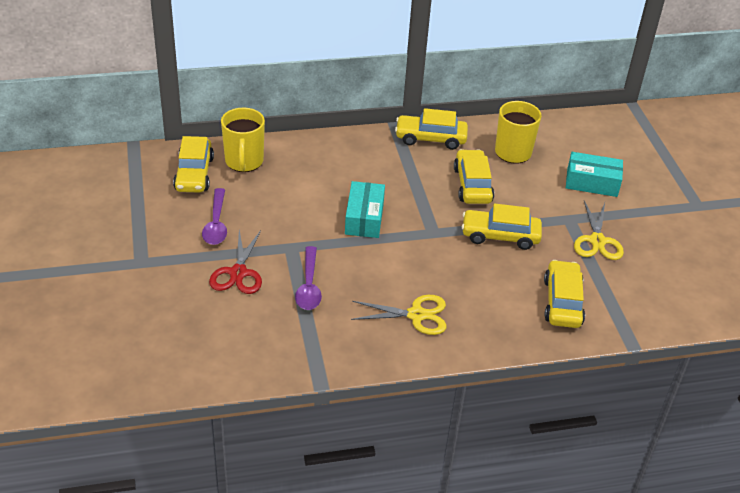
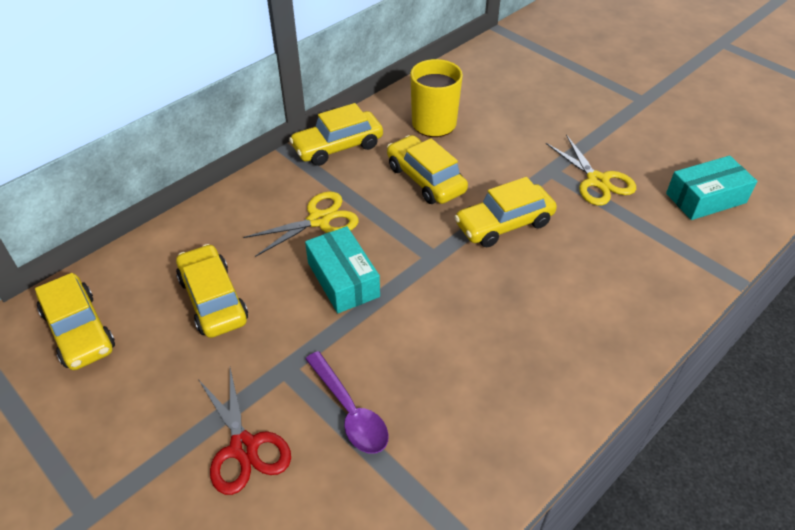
camera: 30 degrees left, 5 degrees up
purple spoon [202,188,227,245] -> none
yellow mug [221,108,265,172] -> none
yellow scissors [351,295,446,335] -> yellow scissors moved to [243,191,359,257]
yellow car [544,260,585,328] -> yellow car moved to [176,244,248,338]
turquoise box [566,152,623,197] -> turquoise box moved to [666,156,757,220]

